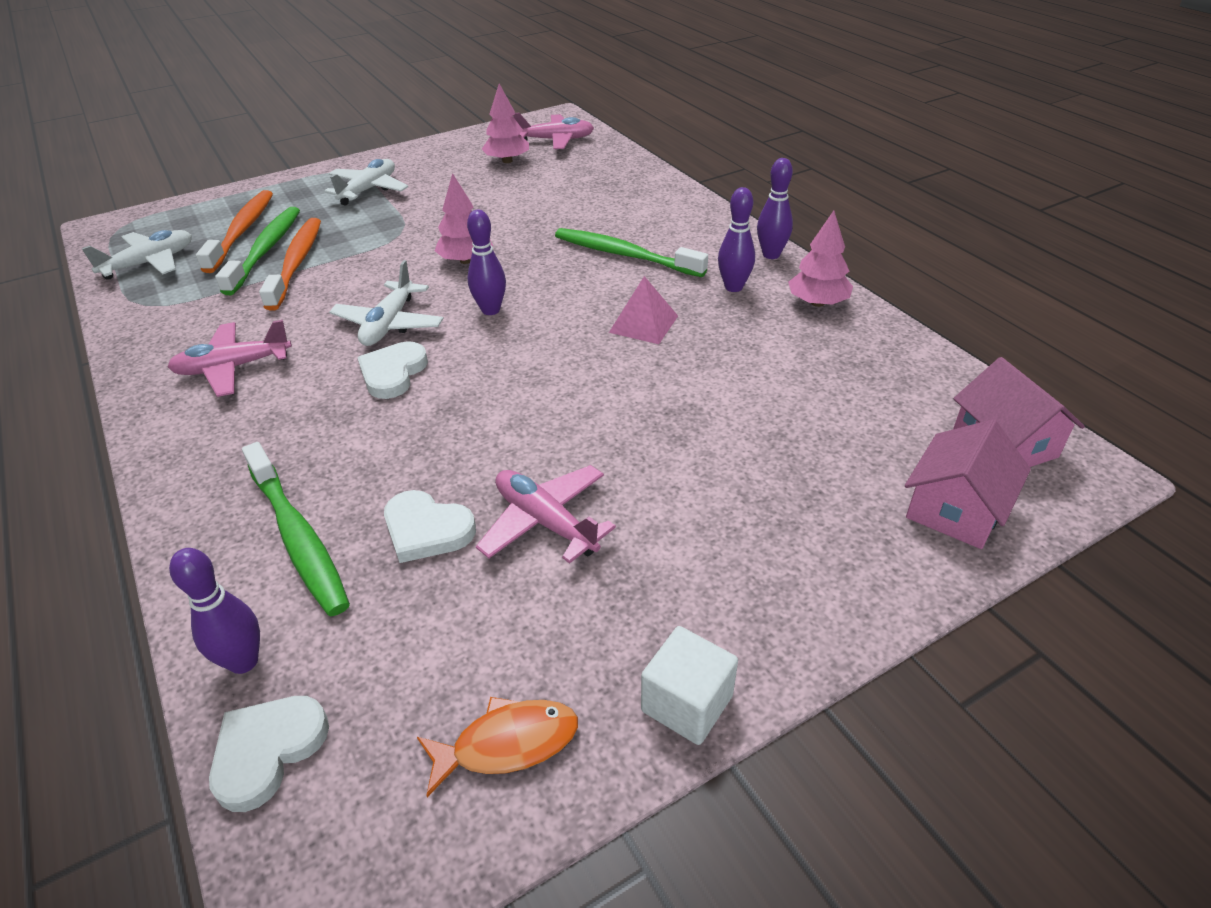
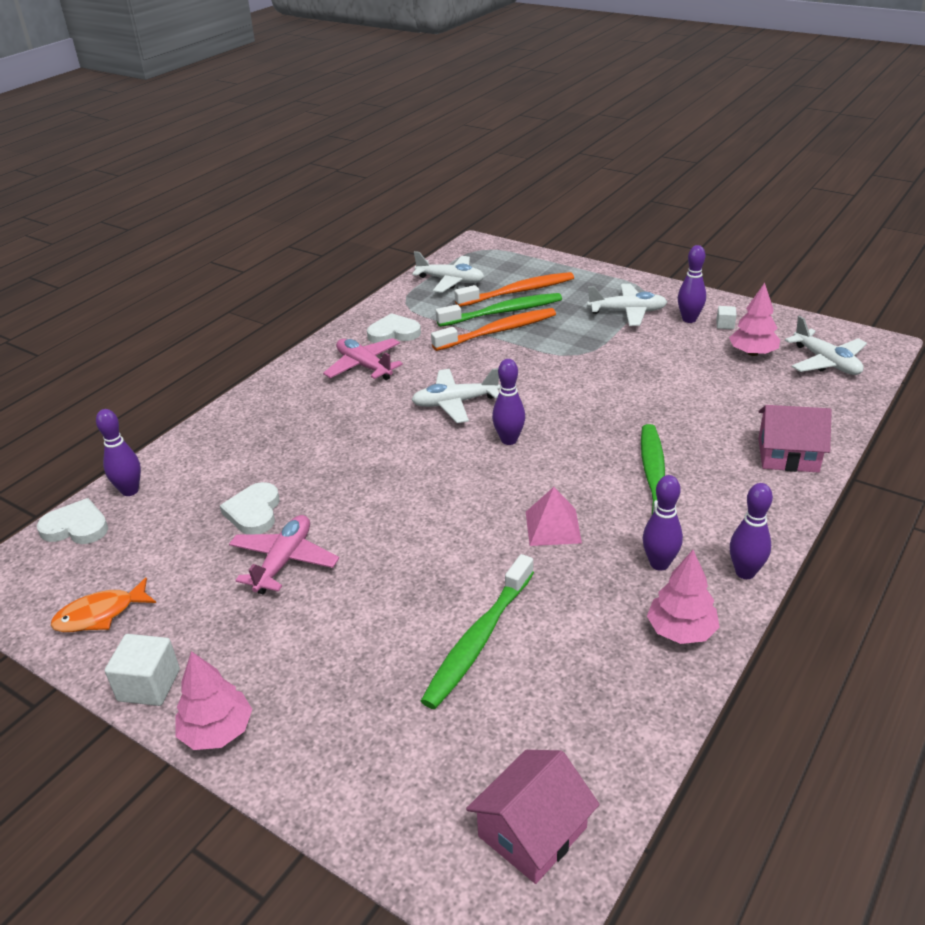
camera: 65 degrees right, 5 degrees down
green toothbrush [242,442,350,616] -> green toothbrush moved to [421,554,534,709]
white heart [357,341,428,399] -> white heart moved to [367,313,421,343]
orange fish [417,697,578,797] -> orange fish turned 105 degrees clockwise [51,577,156,632]
pink tree [435,173,493,264] -> pink tree moved to [175,651,252,750]
pink plane [513,113,594,149] -> white plane [785,316,867,375]
pink house [905,419,1031,549] -> pink house moved to [758,405,832,473]
none -> purple bowling pin [678,245,706,323]
none -> white cube [716,306,737,329]

